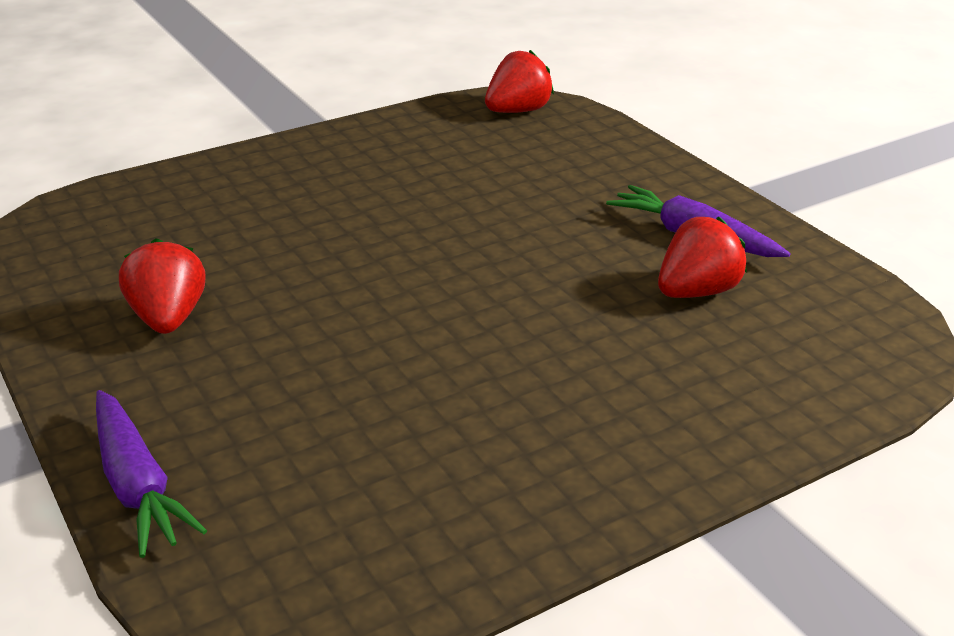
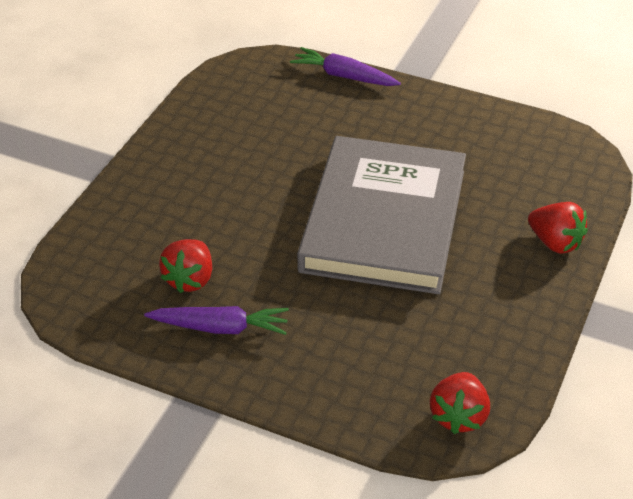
camera: 145 degrees right, 10 degrees up
red strawberry [119,238,206,334] -> red strawberry moved to [528,202,588,254]
none -> grey book [297,136,466,294]

